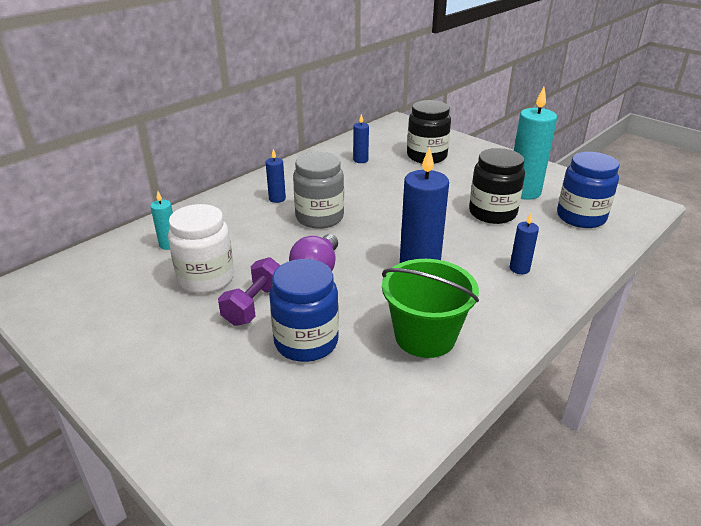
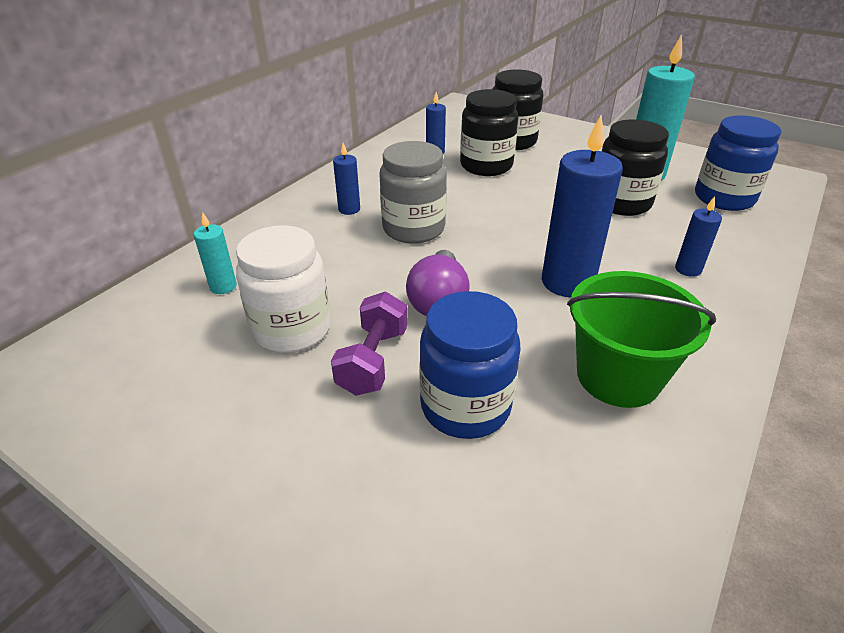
camera: 10 degrees left, 5 degrees up
none -> black jar [460,89,518,176]

